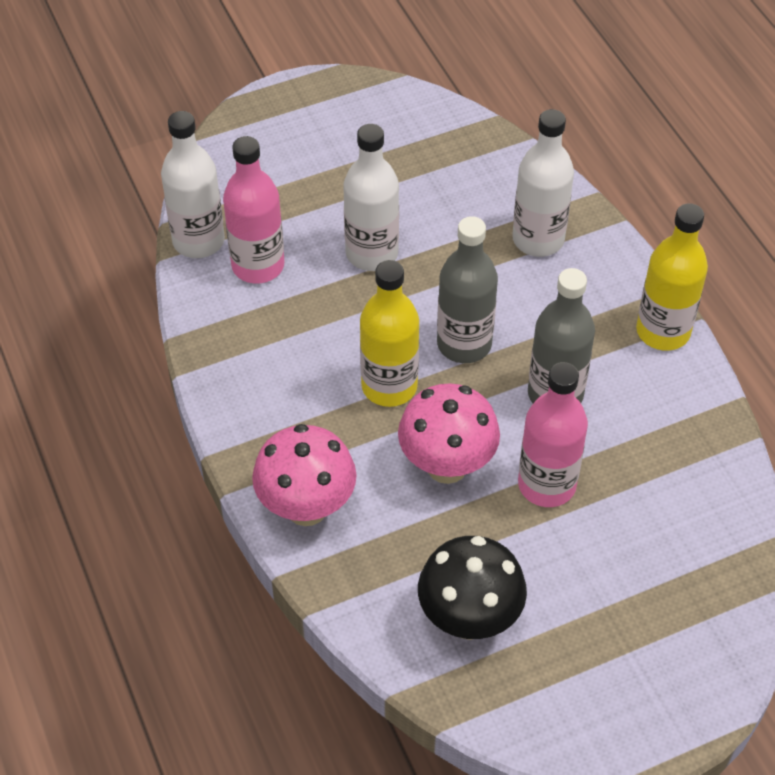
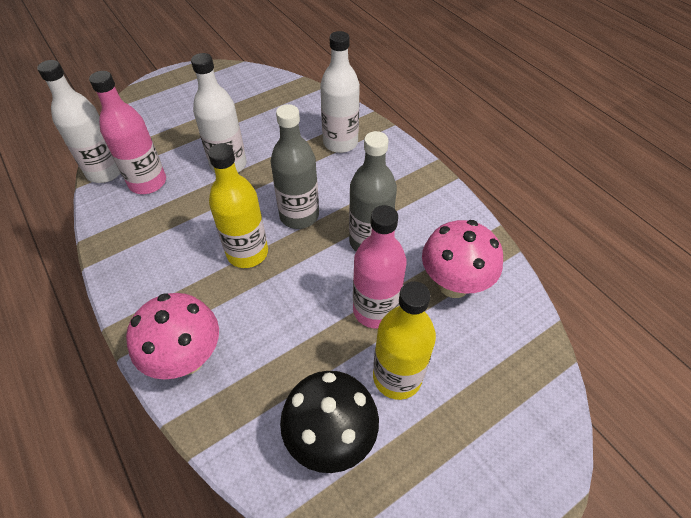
camera: 10 degrees left, 0 degrees up
pink mushroom [398,383,500,484] -> pink mushroom moved to [422,220,503,298]
yellow bottle [636,203,708,351] -> yellow bottle moved to [373,281,436,400]

